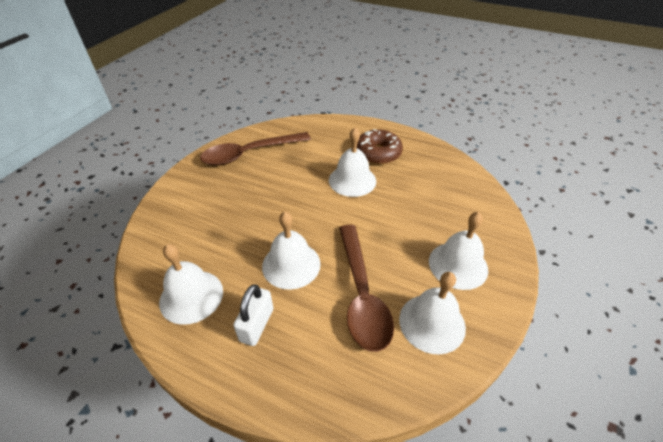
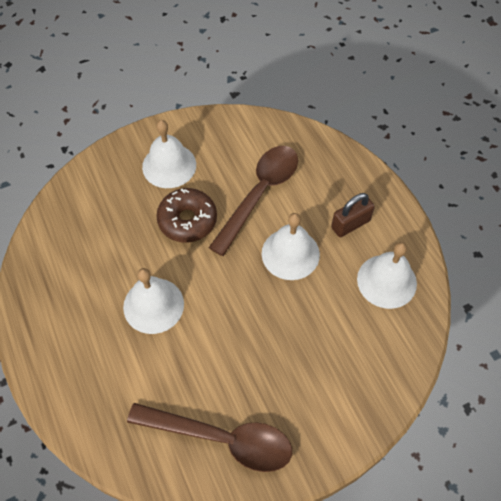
camera: 140 degrees left, 15 degrees up
white padlock [233,284,273,346] -> brown padlock [331,193,375,237]
brown donut [357,129,403,164] -> brown donut moved to [156,188,217,243]
white bell [399,272,466,355] -> none

